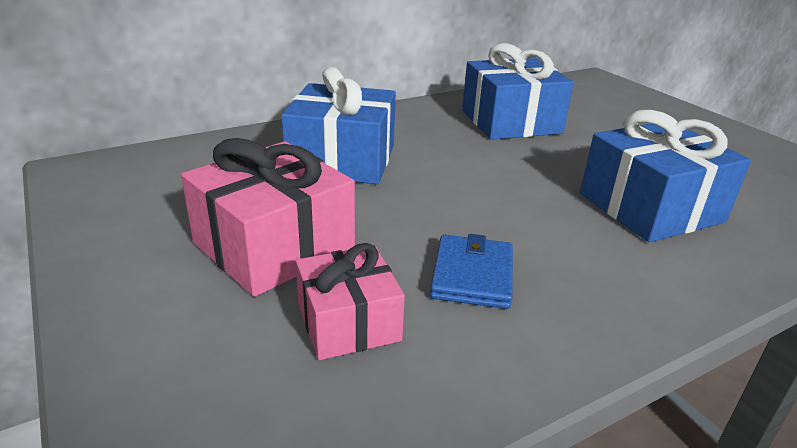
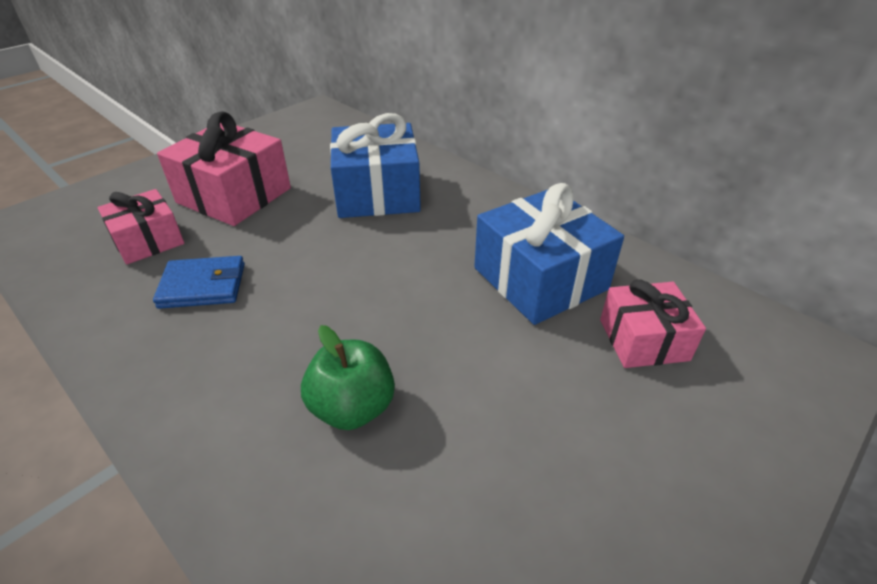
camera: 75 degrees right, 10 degrees up
blue gift [580,110,751,242] -> green apple [301,325,395,430]
none -> pink gift [600,279,706,368]

